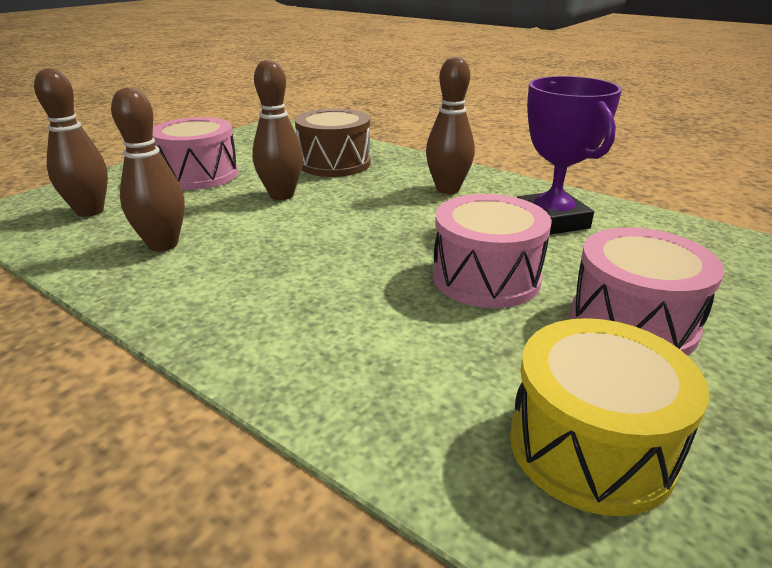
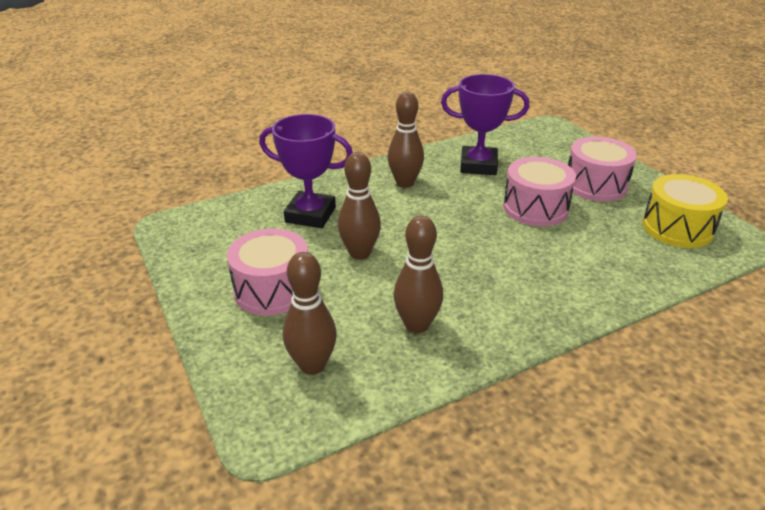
camera: 65 degrees left, 5 degrees up
brown drum [295,108,371,177] -> purple trophy [259,114,353,228]

